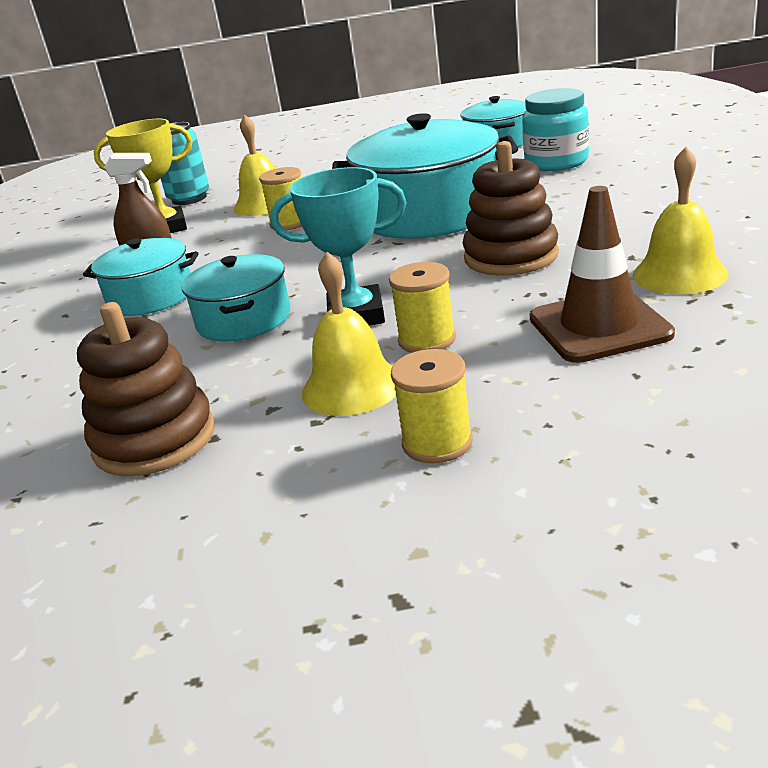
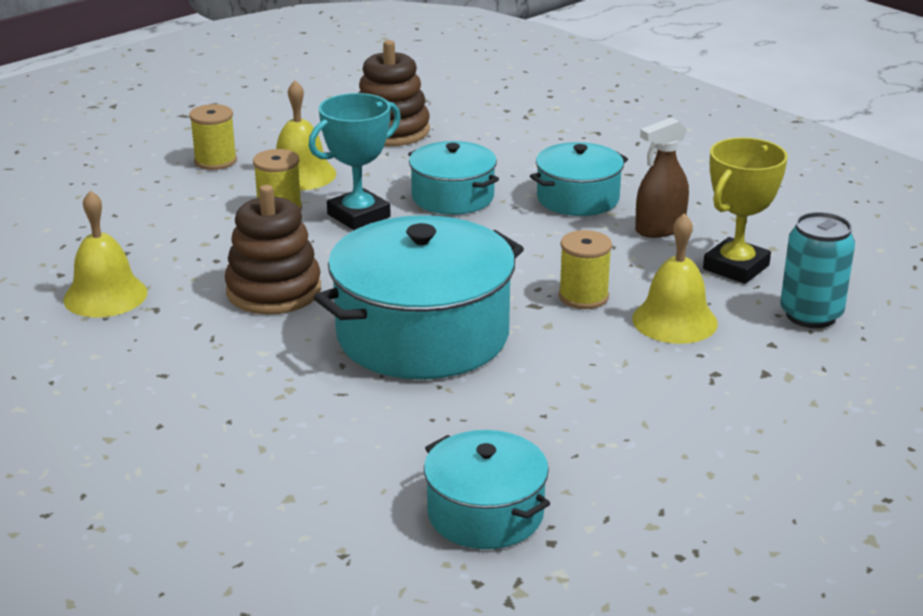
camera: 140 degrees right, 0 degrees up
turquoise jar [522,88,589,171] -> none
brown traffic cone [530,186,675,363] -> none

